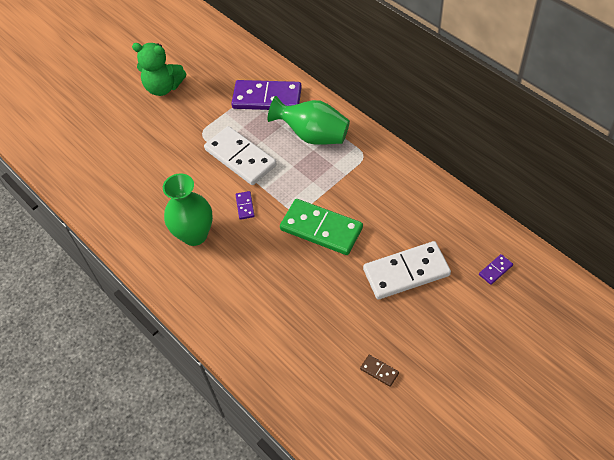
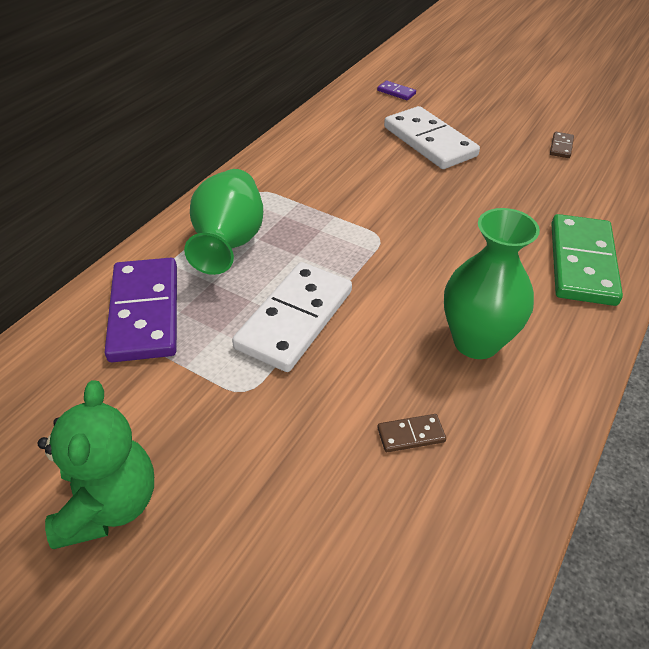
camera: 110 degrees left, 10 degrees down
purple domino [236,191,255,220] -> none
green domino [280,199,363,255] -> green domino moved to [551,214,623,306]
none -> brown domino [377,414,446,452]

